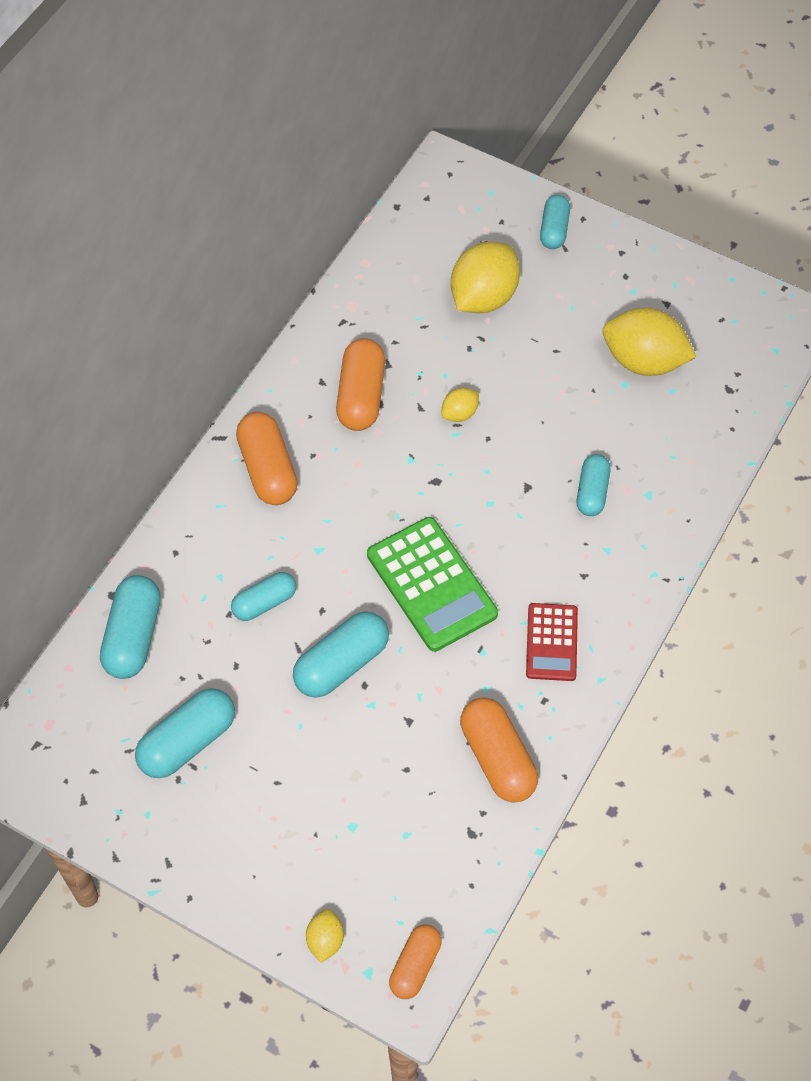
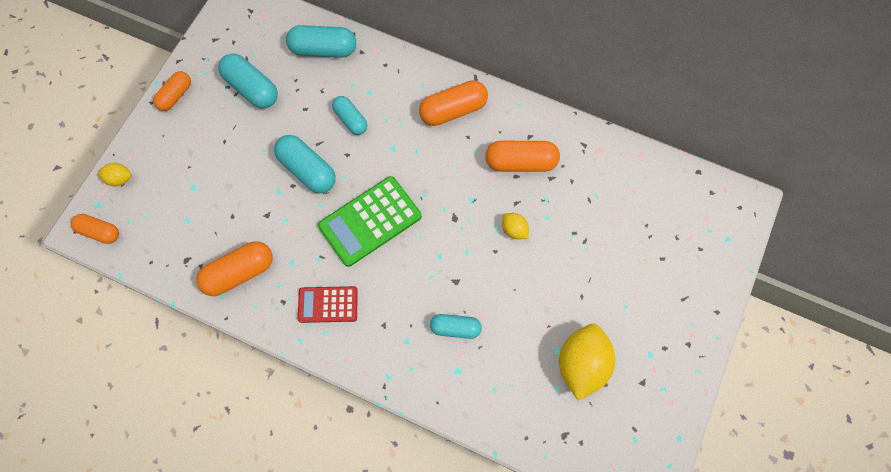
camera: 85 degrees right, 10 degrees up
yellow lemon [451,242,520,313] -> none
turquoise capsule [540,195,570,249] -> none
none -> orange capsule [153,71,191,111]

